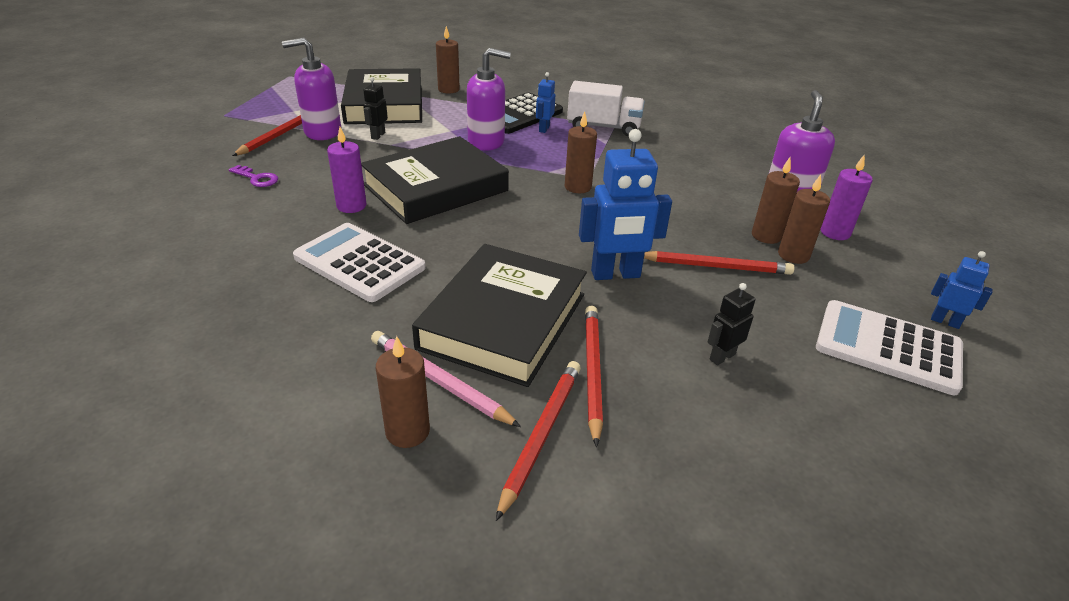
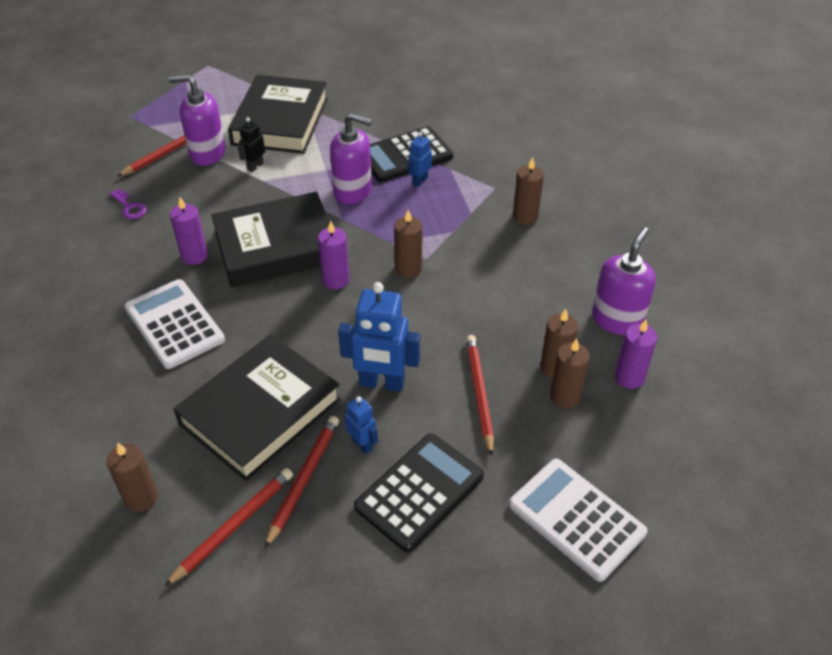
camera: 20 degrees right, 10 degrees up
pink pencil [371,331,521,427] -> none
brown candle [436,26,460,93] -> brown candle moved to [513,157,544,224]
white truck [567,81,645,136] -> none
red pencil [644,251,794,275] -> red pencil turned 120 degrees counterclockwise [466,335,494,456]
black robot [707,283,756,365] -> black calculator [354,433,484,552]
blue robot [931,251,993,329] -> blue robot moved to [345,396,378,454]
none -> purple candle [318,220,350,289]

